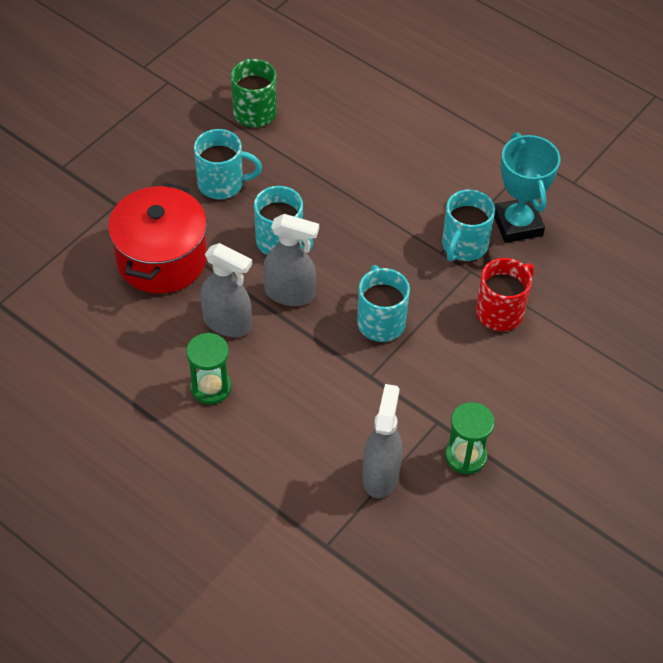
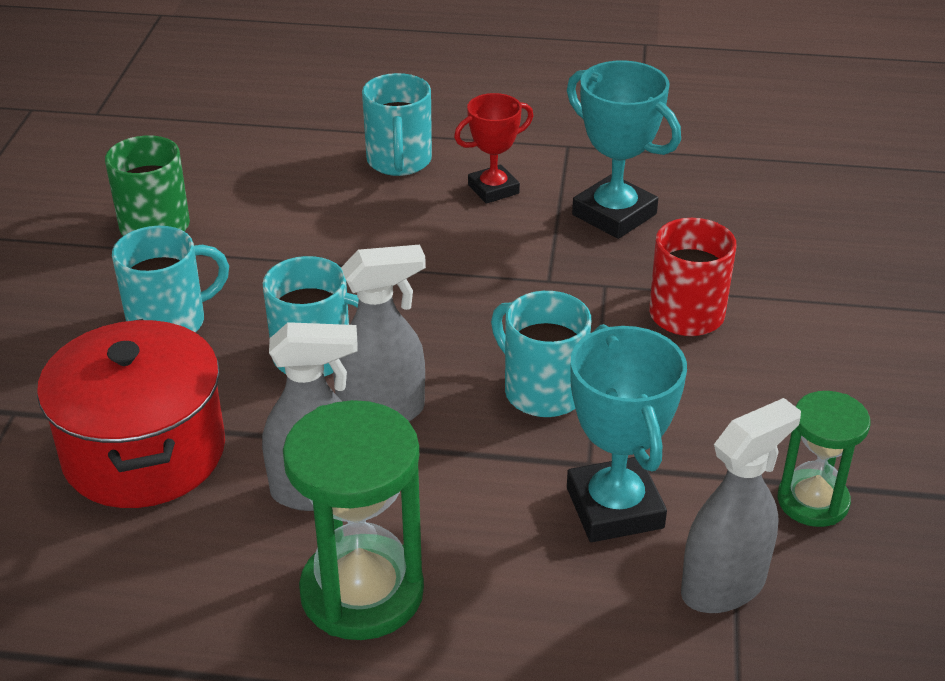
camera: 30 degrees left, 15 degrees down
green hourglass [186,333,231,405] -> green hourglass [283,400,424,640], size x1.62
grey spray bottle [362,384,402,498] -> grey spray bottle turned 75 degrees clockwise [681,398,801,613]
turquoise mug [442,189,495,262] -> turquoise mug moved to [362,73,432,176]
none -> red trophy [454,93,533,204]
none -> turquoise trophy [567,324,687,542]

